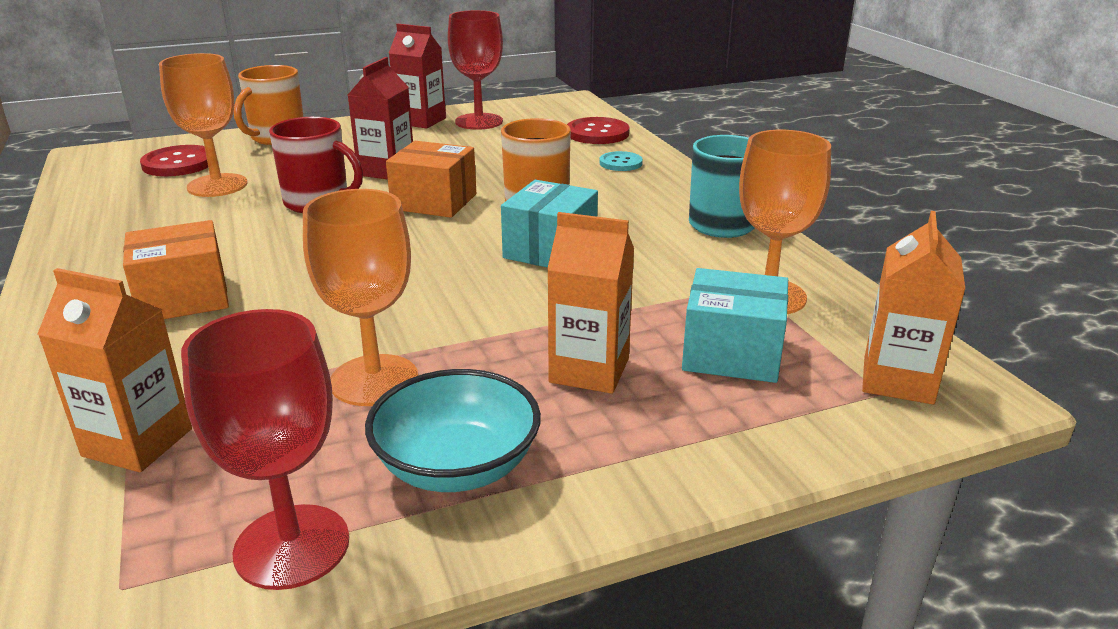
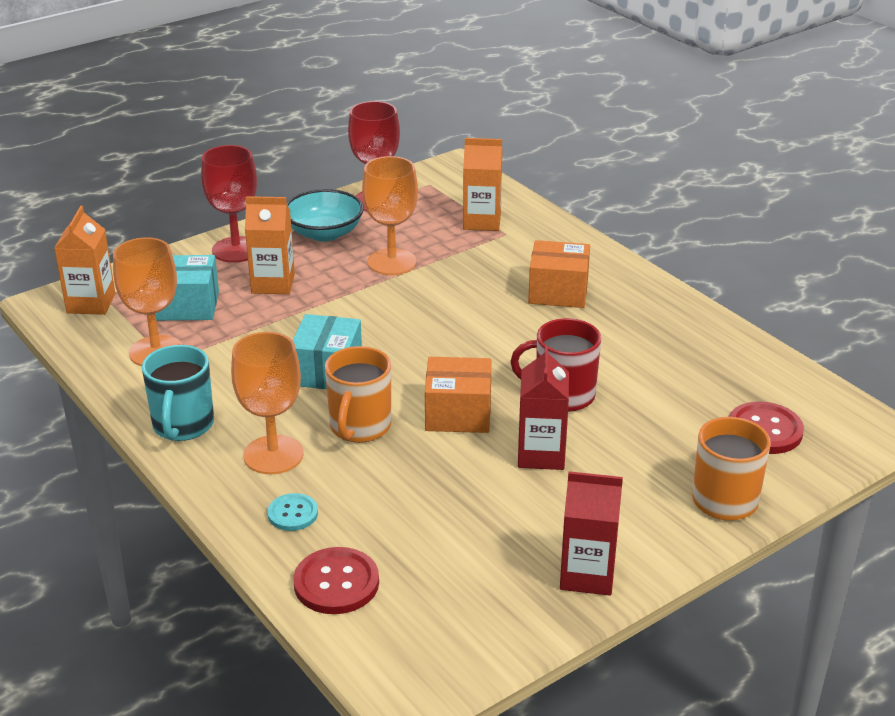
camera: 165 degrees right, 5 degrees up
orange box [123,220,229,319] -> orange box turned 45 degrees clockwise [528,240,590,308]
orange goblet [159,53,248,197] -> orange goblet moved to [231,332,304,474]
red goblet [448,10,503,130] -> red goblet moved to [201,145,257,263]

